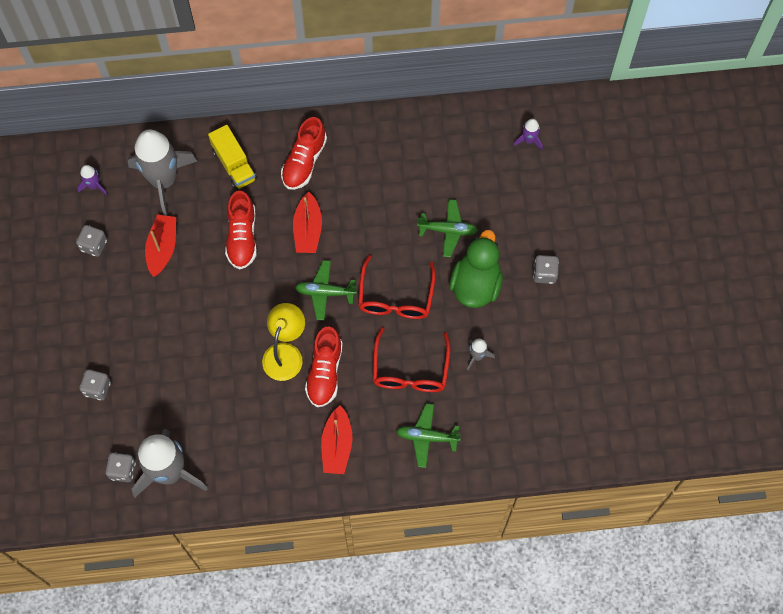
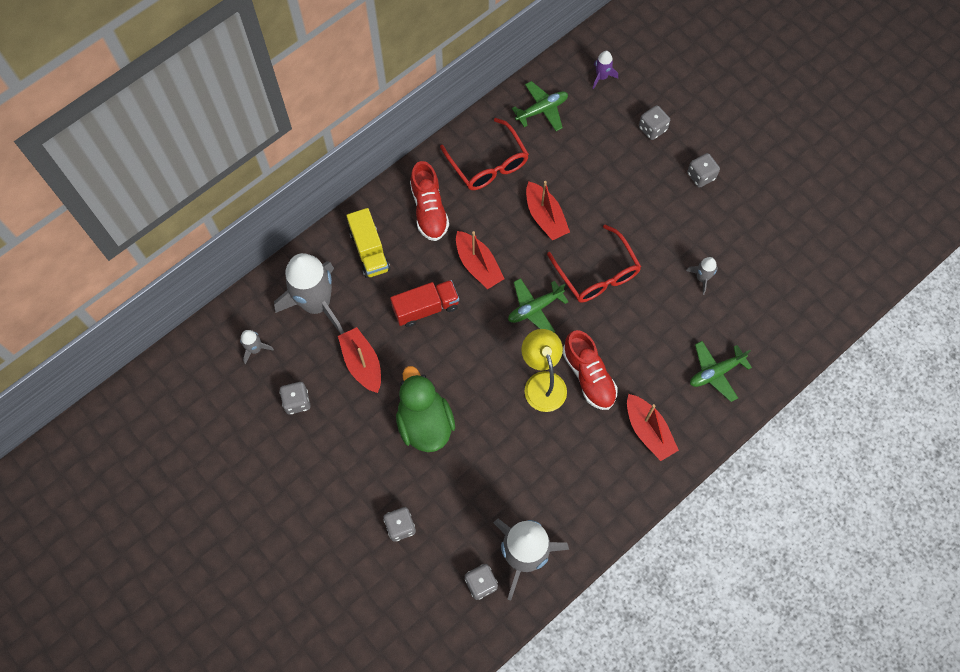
camera: 35 degrees left, 0 degrees up
purple rocket [77,165,107,195] -> grey rocket [240,330,274,364]
yellow truck [208,125,257,190] -> yellow truck turned 45 degrees clockwise [346,208,390,278]
red shoe [225,191,257,269] -> red truck [390,280,459,327]
red glasses [373,327,451,392] -> red glasses moved to [440,118,529,190]
green plane [417,199,478,257] -> green plane moved to [512,81,568,131]
green duck [449,230,503,308] -> green duck moved to [396,366,455,452]
none -> red boat [526,181,570,241]
none -> grey dice [639,105,670,140]

